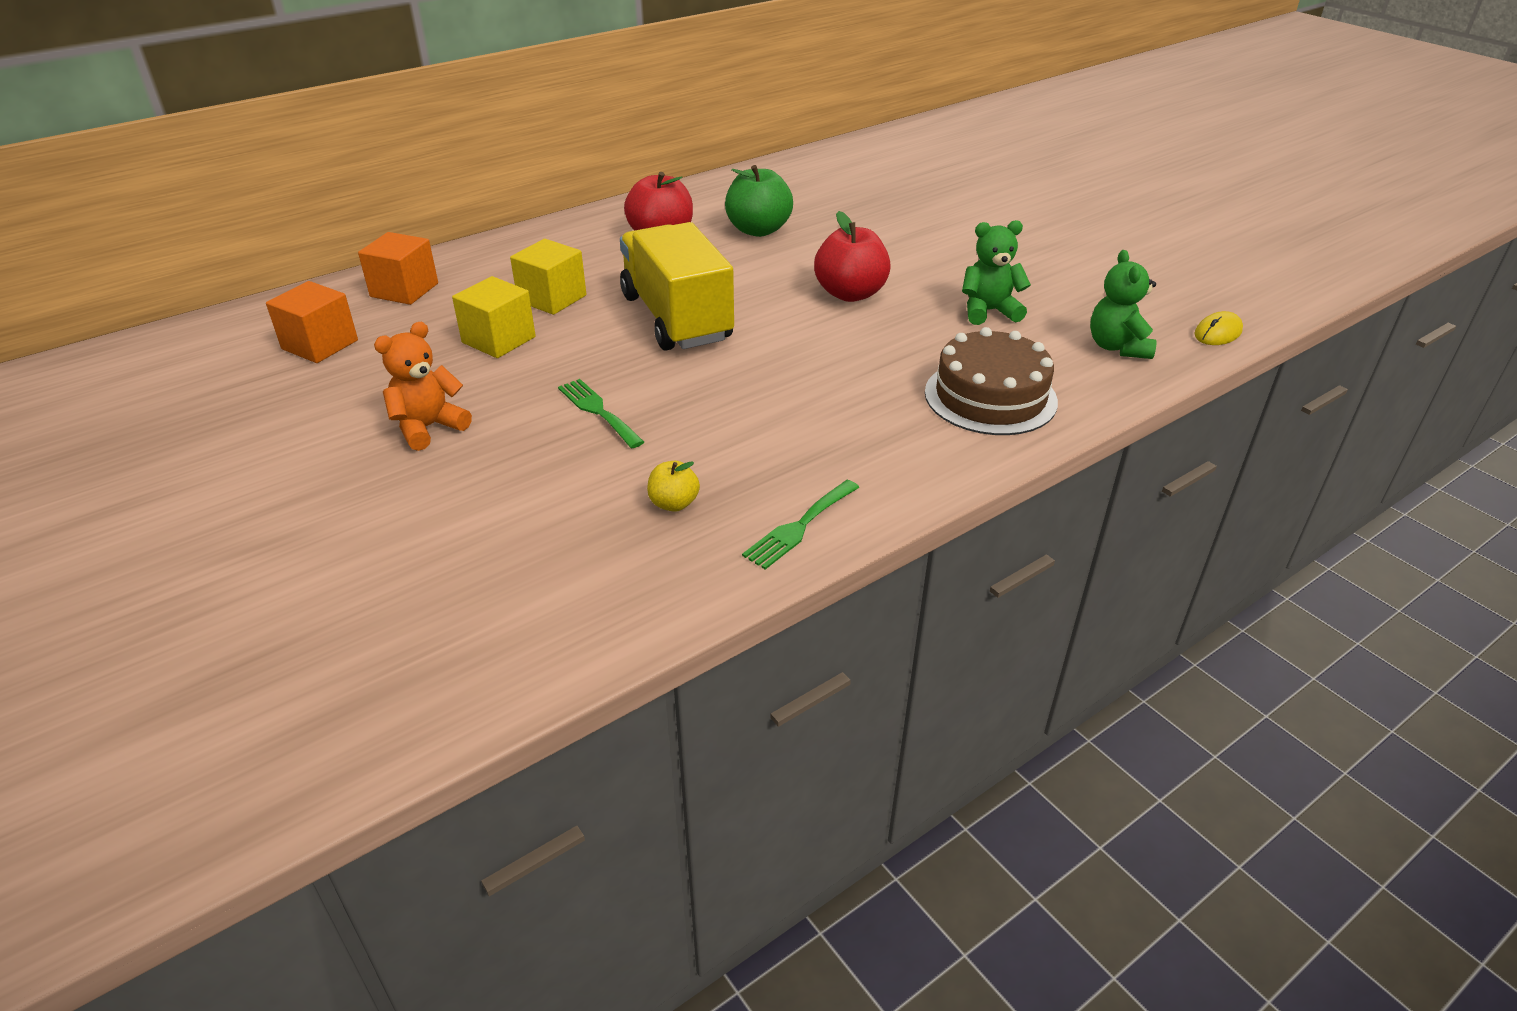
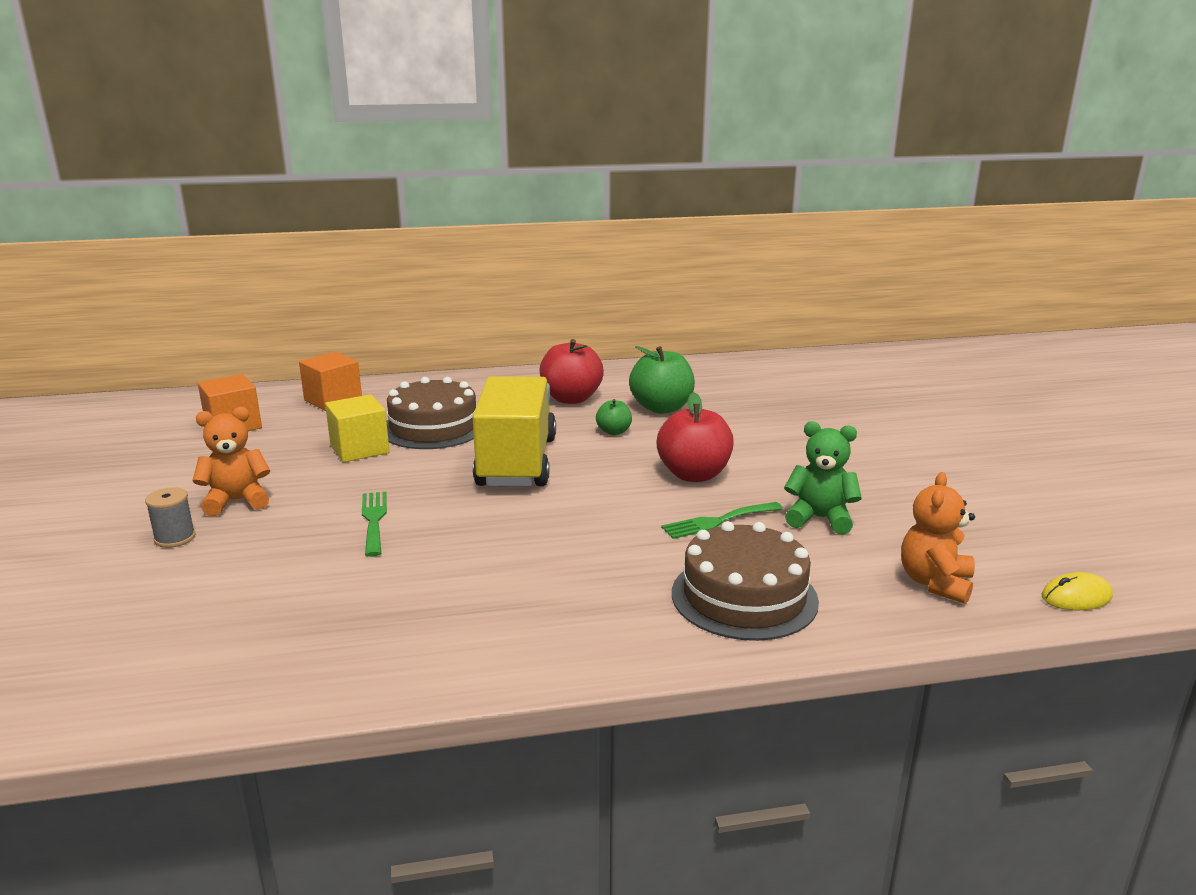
camera: 25 degrees right, 15 degrees down
yellow cube [510,239,586,315] -> brown cake [387,377,477,449]
yellow apple [647,461,700,512] -> none
green fork [742,480,860,569] -> green fork moved to [661,502,783,539]
green teddy bear [1090,250,1157,359] -> orange teddy bear [901,472,975,604]
none -> grey spool [145,487,196,548]
none -> green apple [596,399,632,435]

